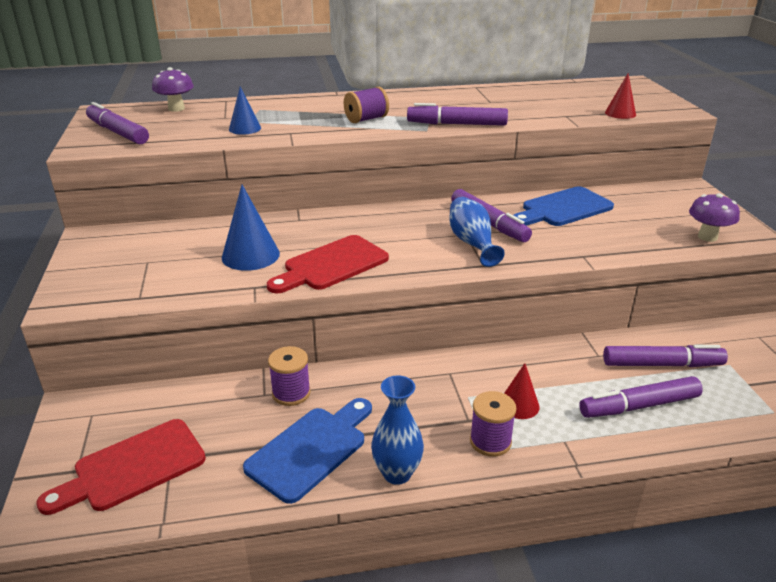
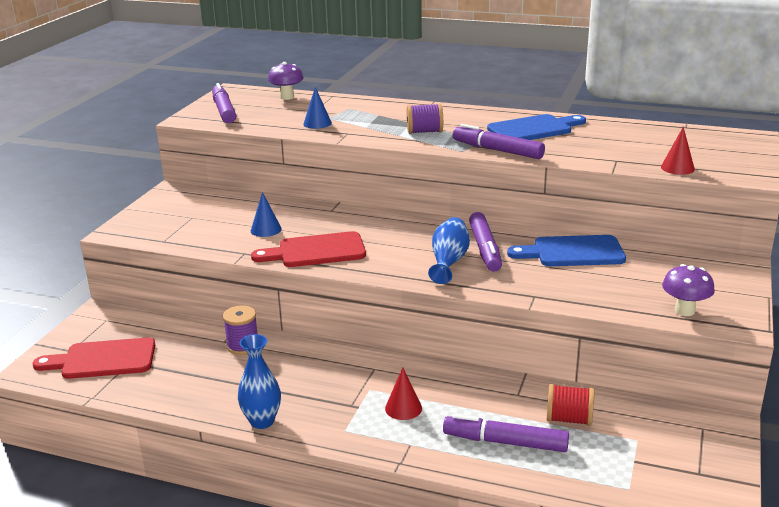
camera: 30 degrees right, 5 degrees down
blue cone [222,185,280,271] -> blue cone [251,192,281,237], size x0.63
blue cutting board [243,398,372,504] -> blue cutting board moved to [487,114,586,140]
purple spool [470,391,517,457] -> none
purple marker [603,345,728,367] -> red spool [547,384,594,426]

